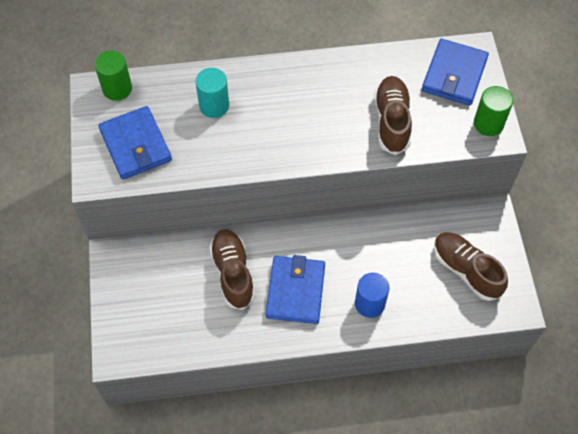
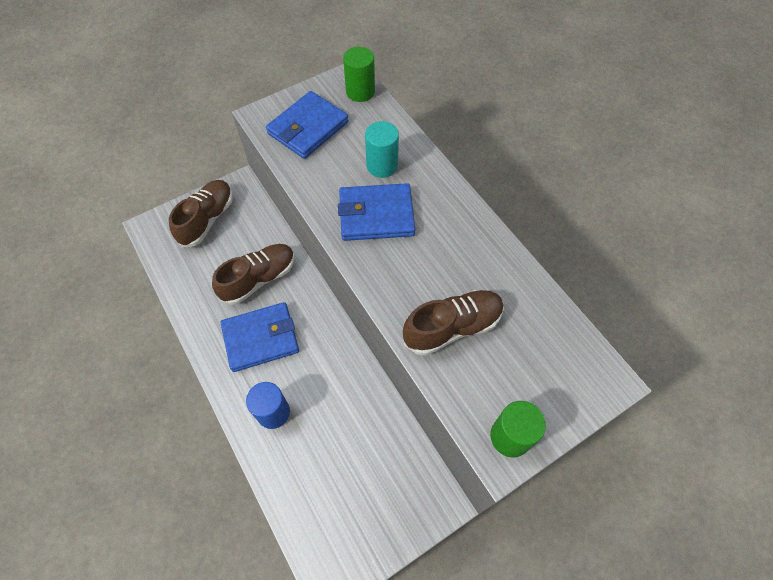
camera: 65 degrees right, 0 degrees up
blue wallet [422,39,489,105] -> blue wallet moved to [338,183,415,241]
brown shoe [434,232,508,301] -> brown shoe moved to [169,180,233,247]

